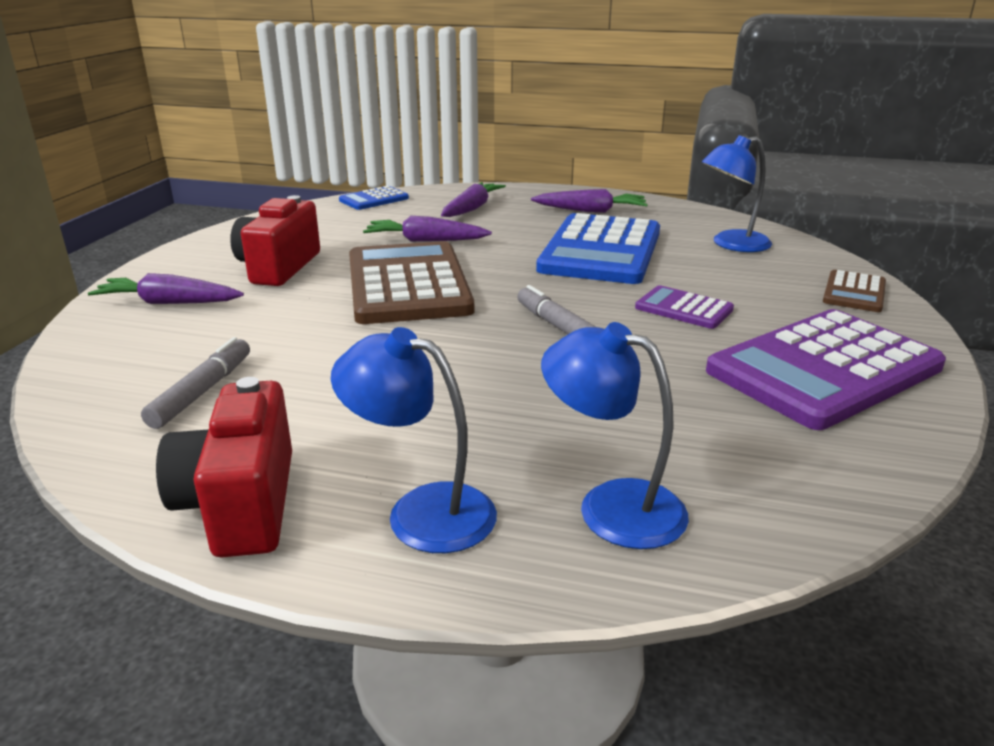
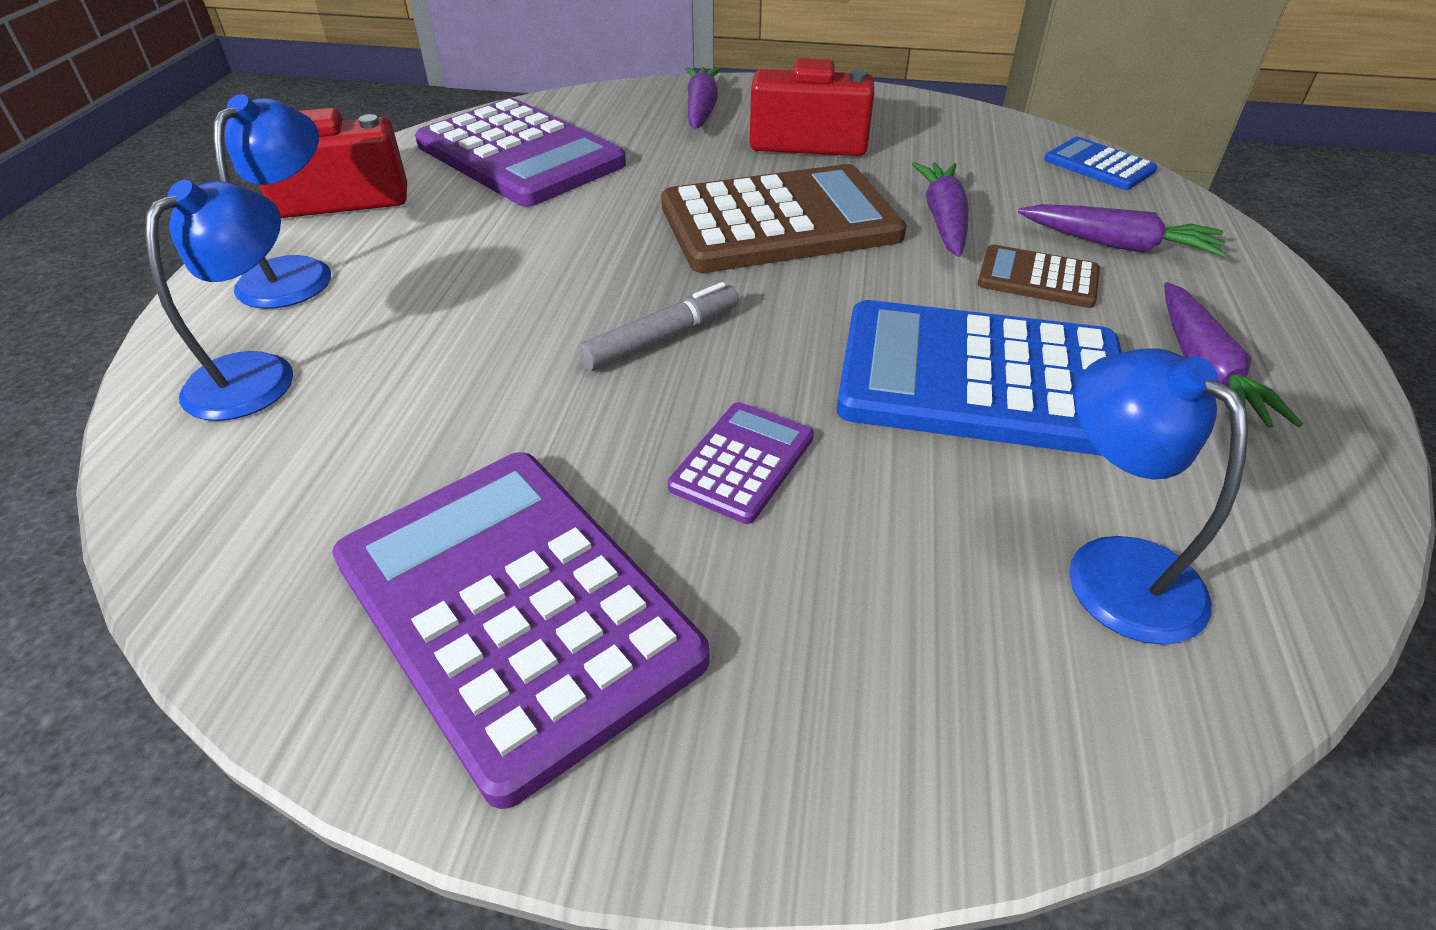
camera: 85 degrees right, 15 degrees up
grey marker [141,337,250,429] -> purple calculator [415,98,626,207]
brown calculator [823,270,886,312] -> brown calculator moved to [977,245,1100,308]

